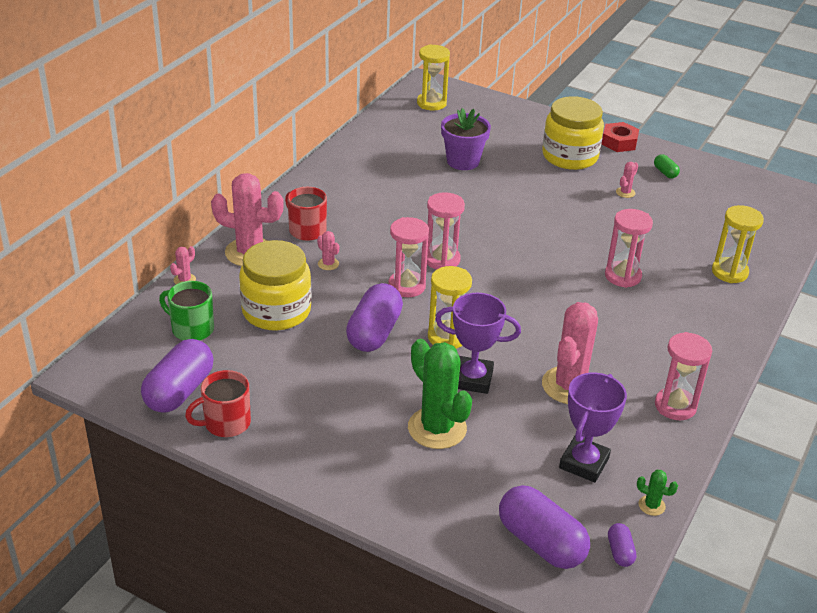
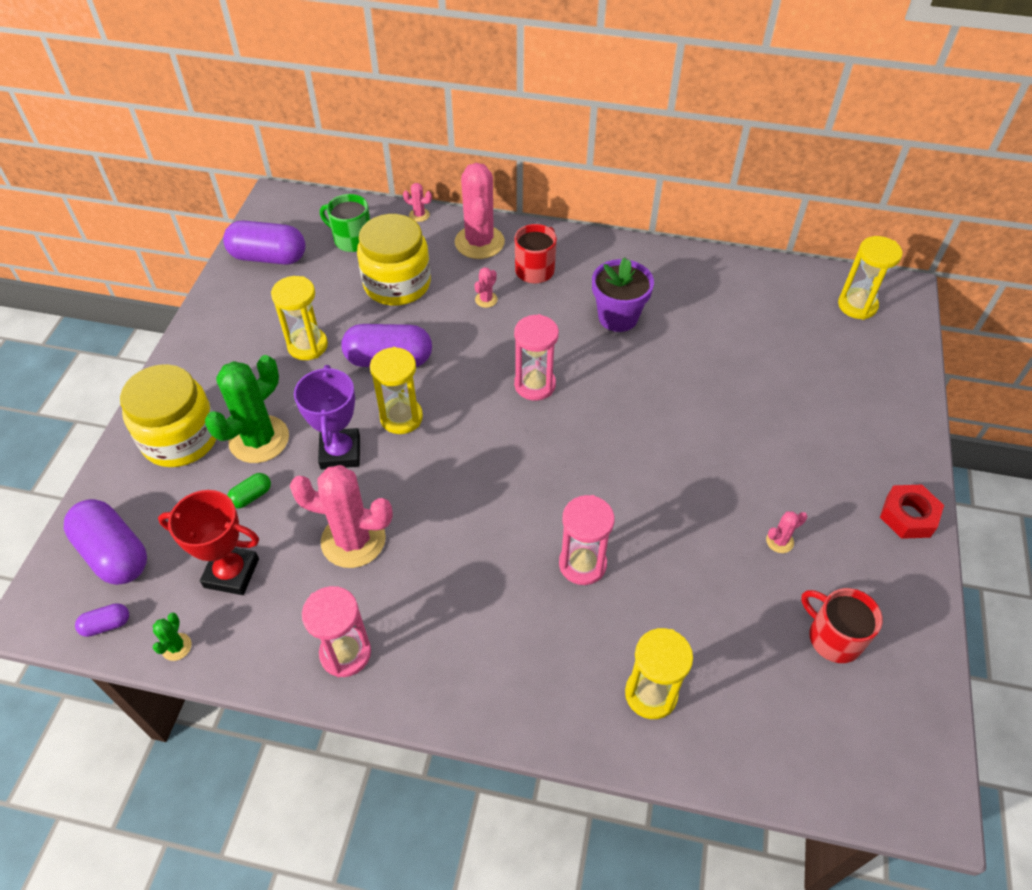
camera: 75 degrees right, 15 degrees up
green mug [159,281,214,340] -> green mug turned 75 degrees counterclockwise [320,194,370,252]
red mug [185,370,251,437] -> red mug moved to [801,588,883,663]
pink hourglass [389,217,429,297] -> none
purple flower pot [441,108,491,170] -> purple flower pot moved to [592,257,654,332]
purple capsule [499,485,590,569] -> purple capsule turned 75 degrees counterclockwise [64,499,147,585]
yellow jar [542,96,604,170] -> yellow jar moved to [120,364,216,467]
purple trophy [559,372,627,482] -> red trophy [158,490,259,595]
pink cactus [616,162,638,198] -> pink cactus turned 45 degrees counterclockwise [766,511,807,553]
green capsule [654,154,680,178] -> green capsule moved to [227,473,271,508]
none -> yellow hourglass [271,276,328,360]

